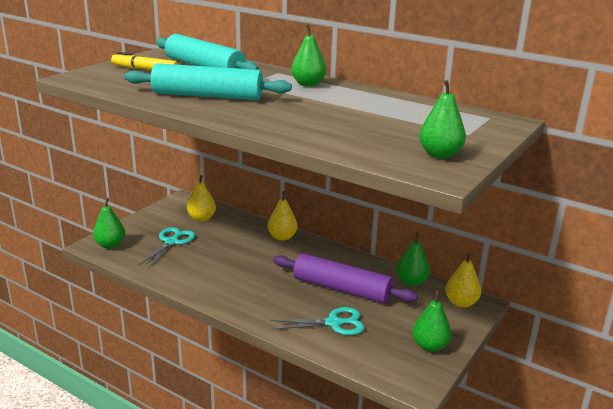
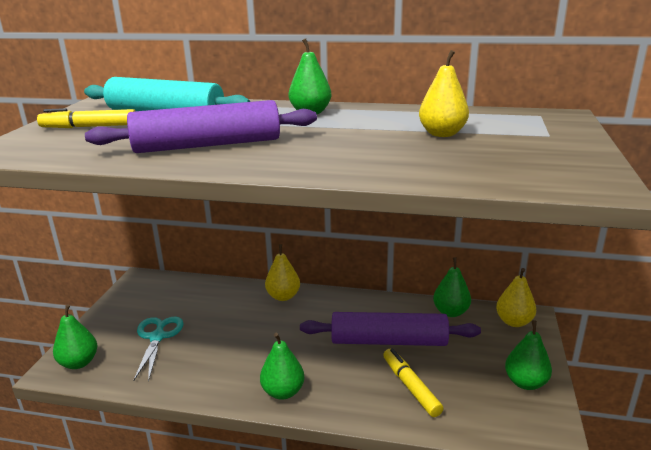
camera: 20 degrees left, 0 degrees up
turquoise rolling pin [124,63,292,100] -> purple rolling pin [85,100,317,153]
yellow pear [187,175,216,222] -> yellow pear moved to [419,50,469,137]
turquoise scissors [270,307,365,335] -> yellow marker [383,349,443,417]
green pear [419,80,466,159] -> green pear moved to [260,333,305,400]

